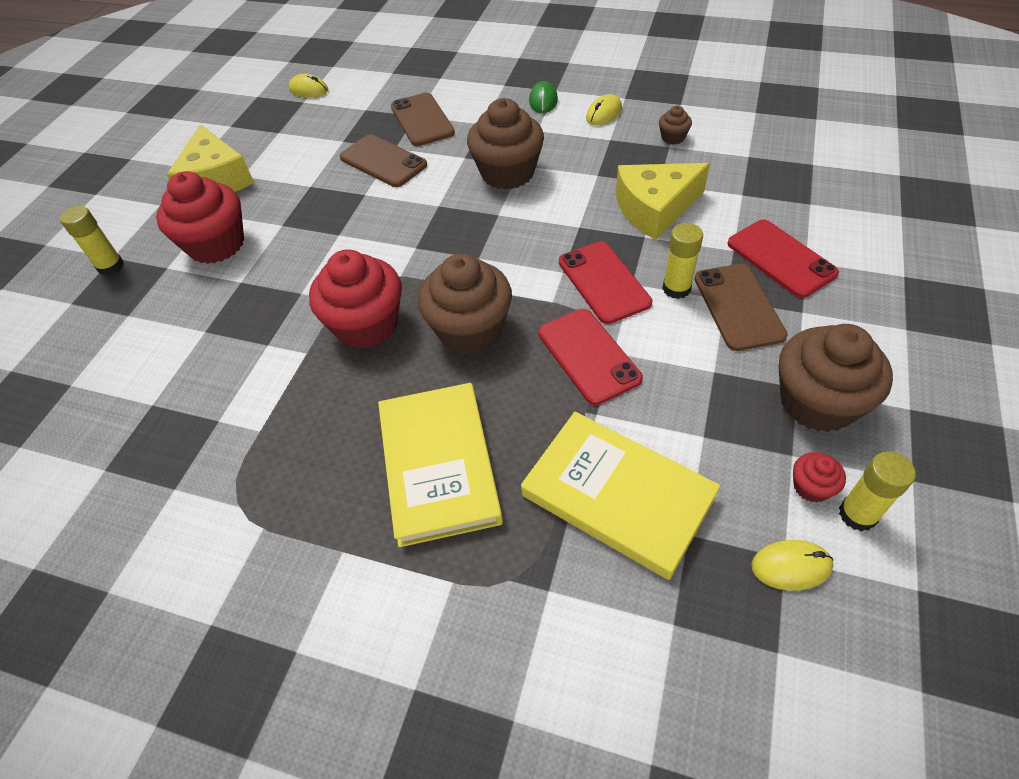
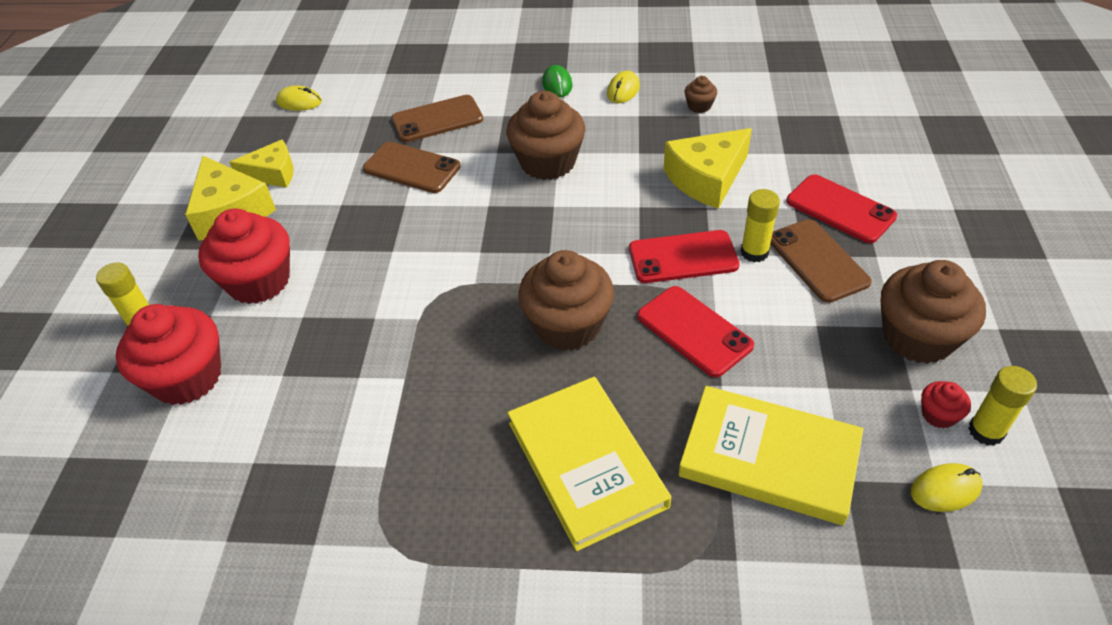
camera: 15 degrees left, 5 degrees down
red cupcake [309,249,402,349] -> red cupcake moved to [116,304,221,405]
brown phone [391,92,455,146] -> brown phone turned 75 degrees counterclockwise [391,95,483,142]
red phone [559,241,652,324] -> red phone turned 60 degrees counterclockwise [629,230,740,283]
none -> yellow cheese [229,139,294,188]

